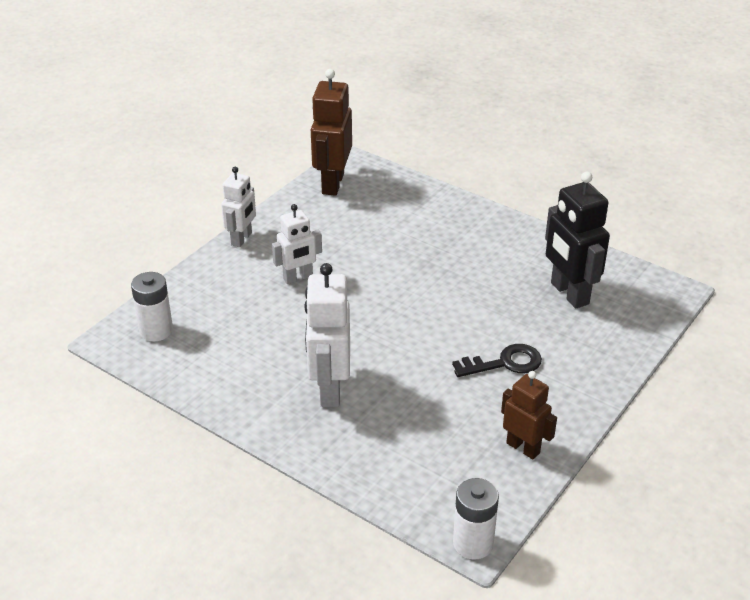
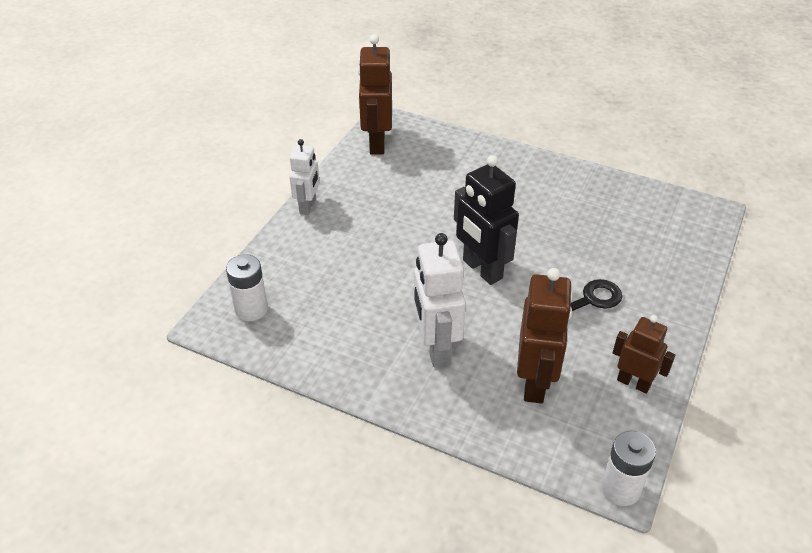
camera: 10 degrees left, 5 degrees up
white robot [272,204,322,284] -> none
black robot [545,172,610,308] -> black robot moved to [454,155,519,285]
none -> brown robot [517,268,573,403]

